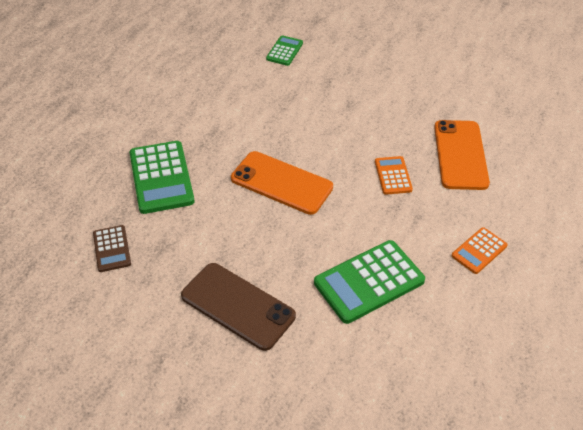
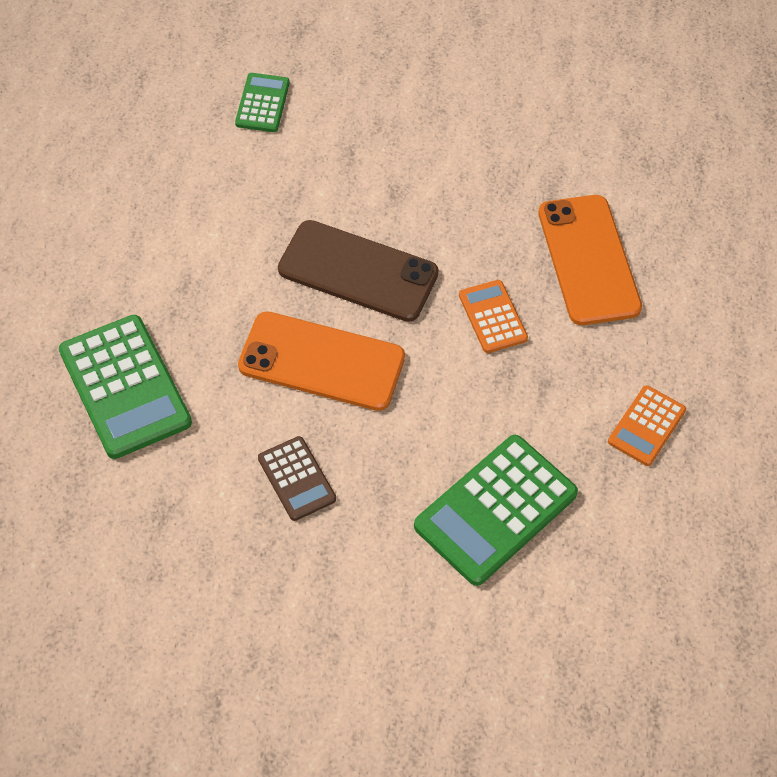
camera: 15 degrees left, 10 degrees up
brown calculator [93,225,131,272] -> brown calculator moved to [258,436,336,521]
brown phone [181,263,296,351] -> brown phone moved to [278,220,439,322]

